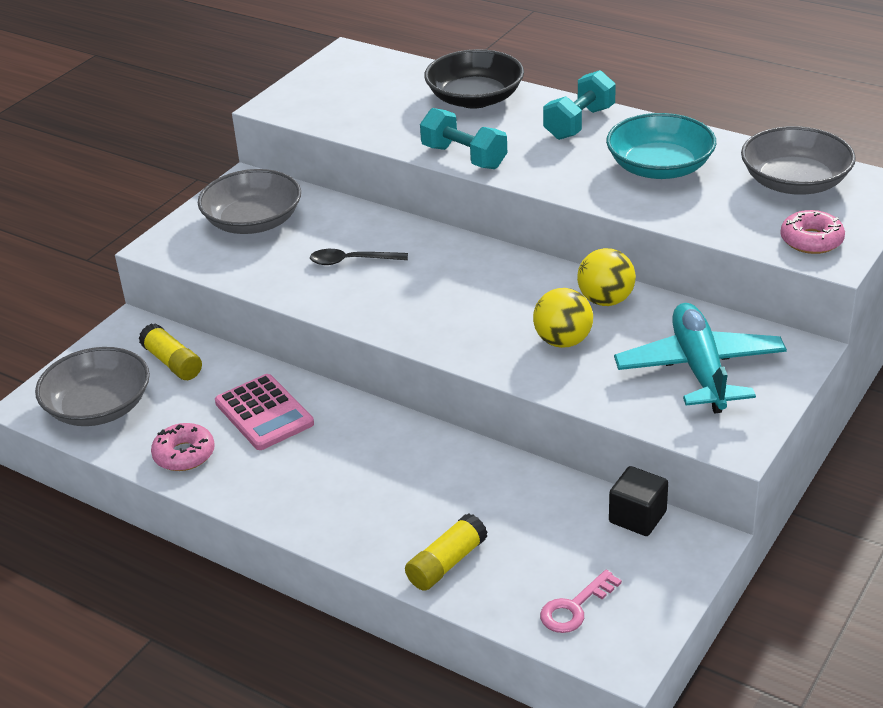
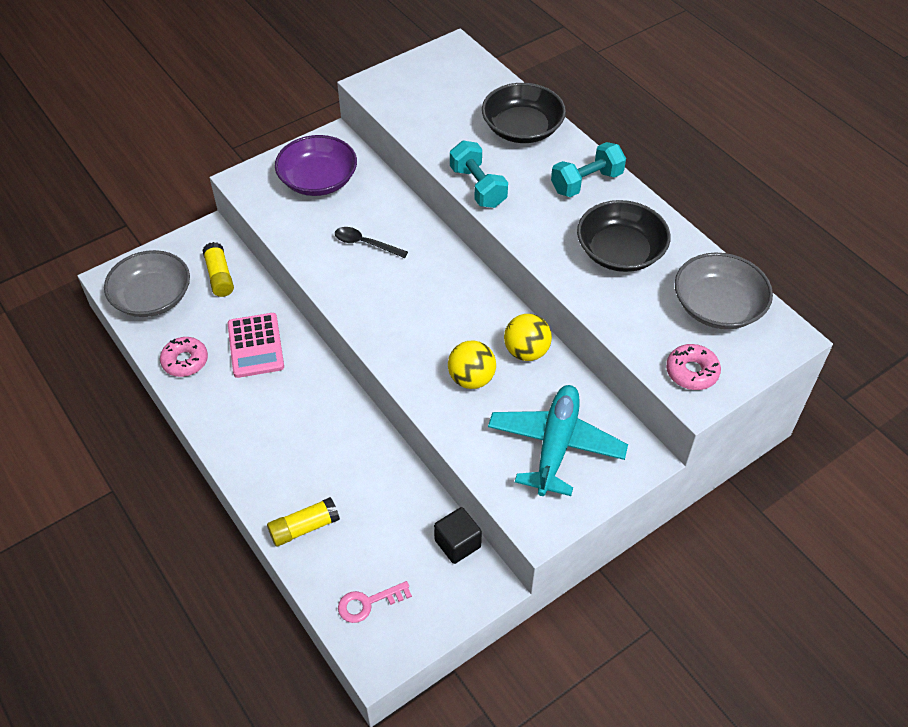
camera: 20 degrees right, 15 degrees up
grey bowl [198,169,301,234] -> purple bowl [275,135,357,196]
turquoise bowl [606,113,716,179] -> black bowl [577,200,671,272]

